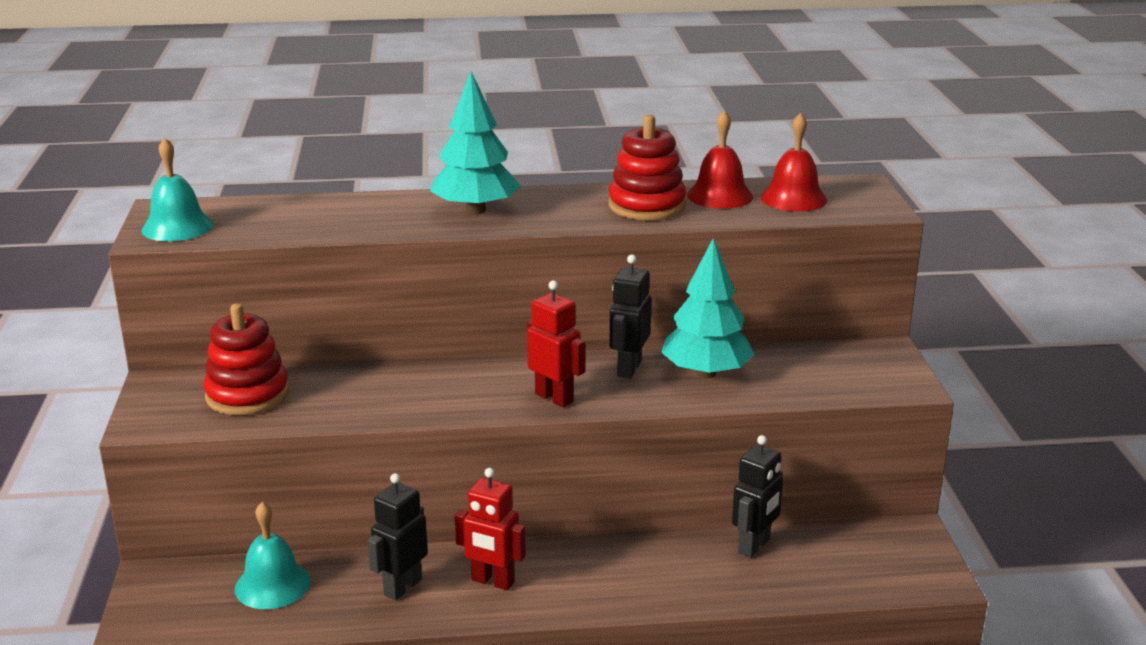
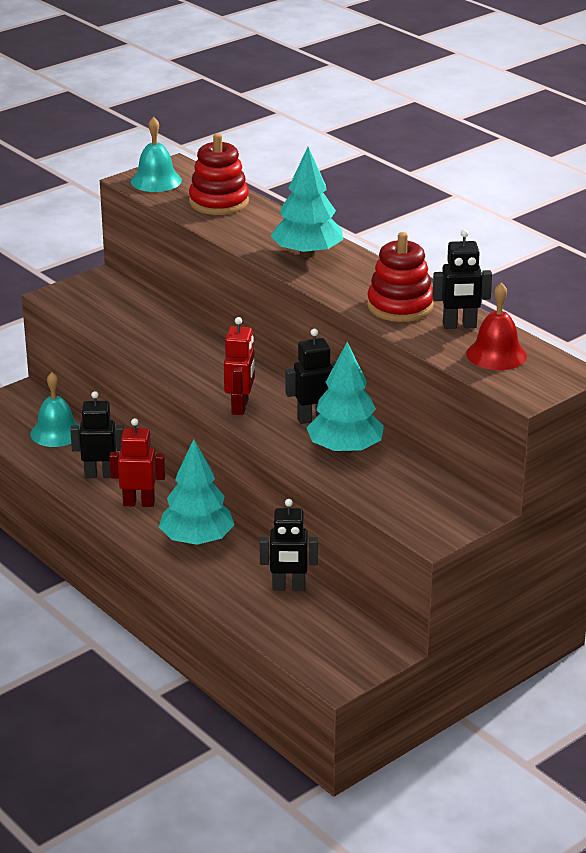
camera: 55 degrees right, 5 degrees up
red stacking toy [203,303,289,415] -> red stacking toy moved to [189,133,249,215]
red robot [455,468,526,590] -> red robot turned 105 degrees clockwise [109,418,165,507]
red bell [687,110,753,209] -> black robot [432,229,492,329]
none -> turquoise tree [159,439,235,545]

